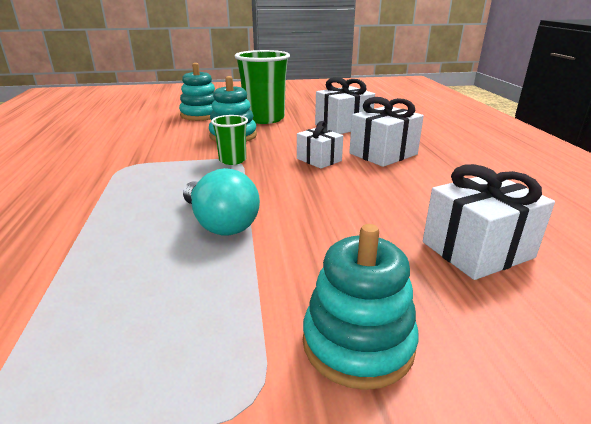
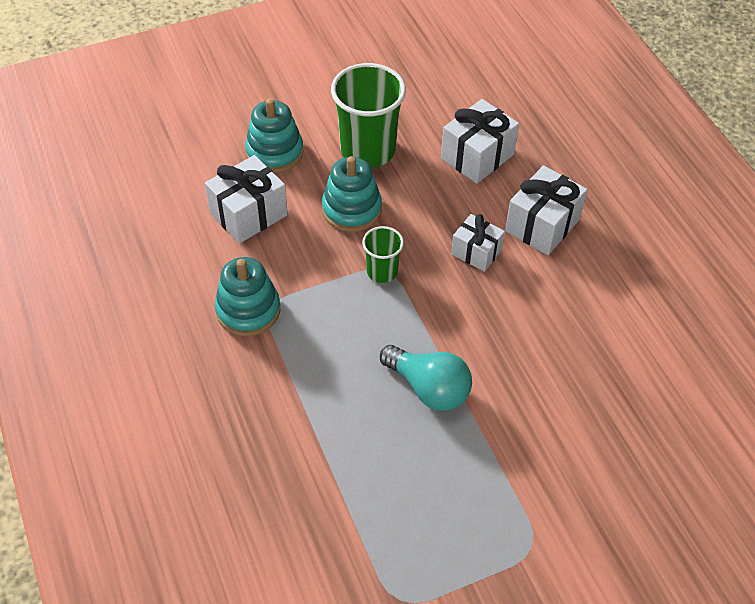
camera: 15 degrees left, 25 degrees up
turquoise stacking toy [303,224,419,390] -> turquoise stacking toy moved to [215,257,280,336]
white gift [423,164,555,280] -> white gift moved to [205,155,288,244]

